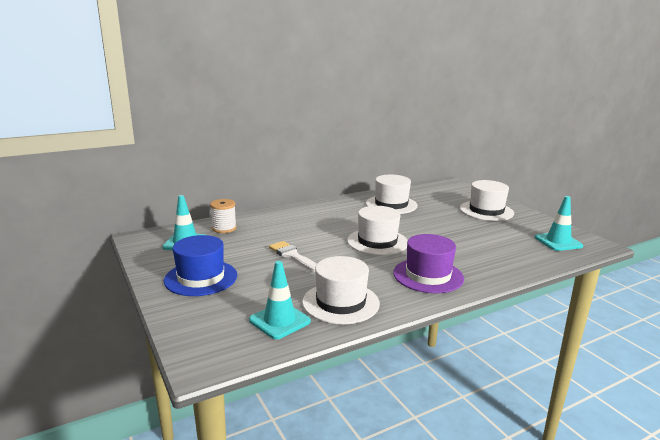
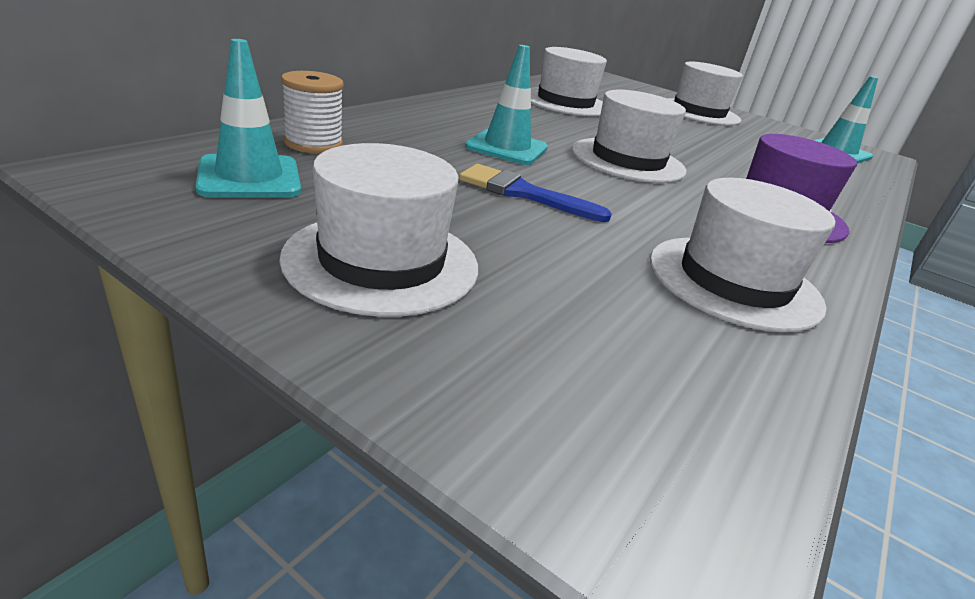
camera: 30 degrees left, 10 degrees up
blue hat [164,235,237,296] -> white hat [279,143,478,317]
turquoise traffic cone [249,261,311,339] -> turquoise traffic cone moved to [465,45,548,165]
white brush [269,241,317,272] -> blue brush [459,164,612,222]

